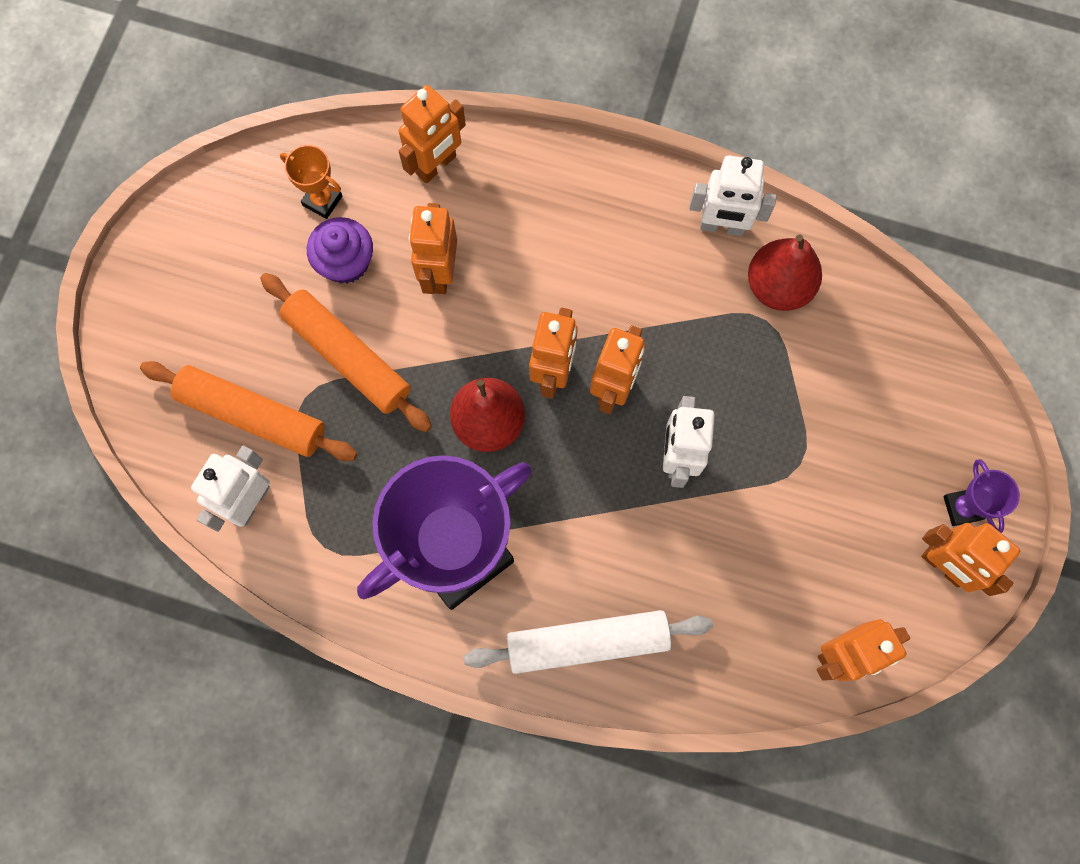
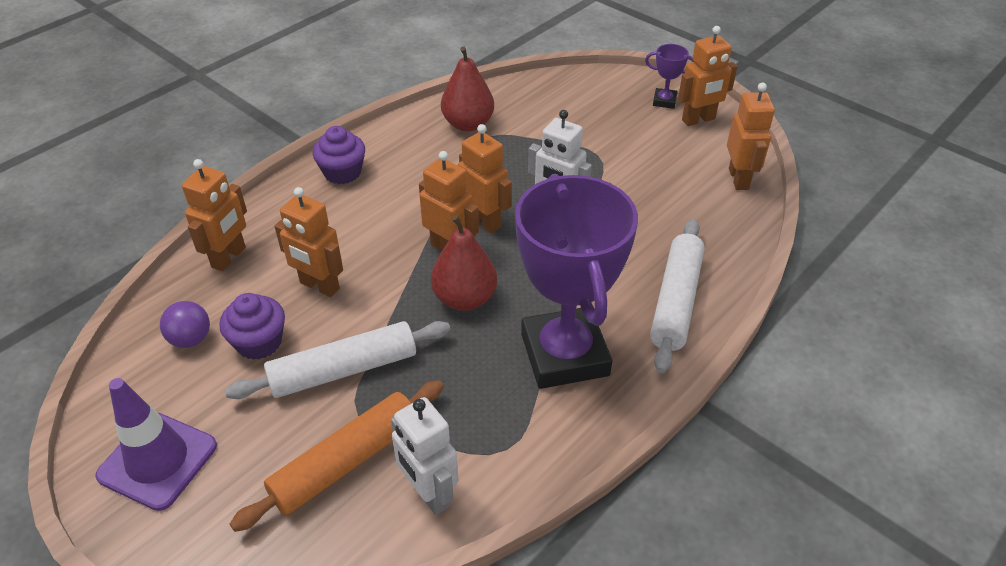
camera: 65 degrees left, 30 degrees down
orange rolling pin [260,273,432,432] -> white rolling pin [225,321,451,399]
orange trophy [280,145,342,219] -> purple ball [160,301,210,348]
orange robot [399,85,466,183] -> orange robot turned 45 degrees clockwise [182,159,247,271]
white robot [689,155,777,236] -> none
none -> purple traffic cone [95,378,217,511]
none -> purple cupcake [313,126,365,184]

